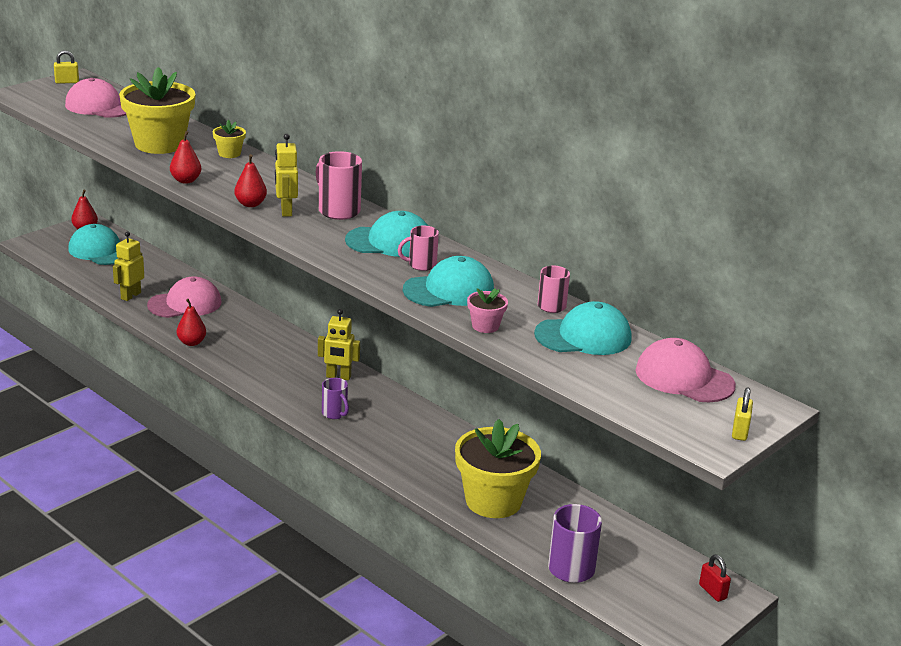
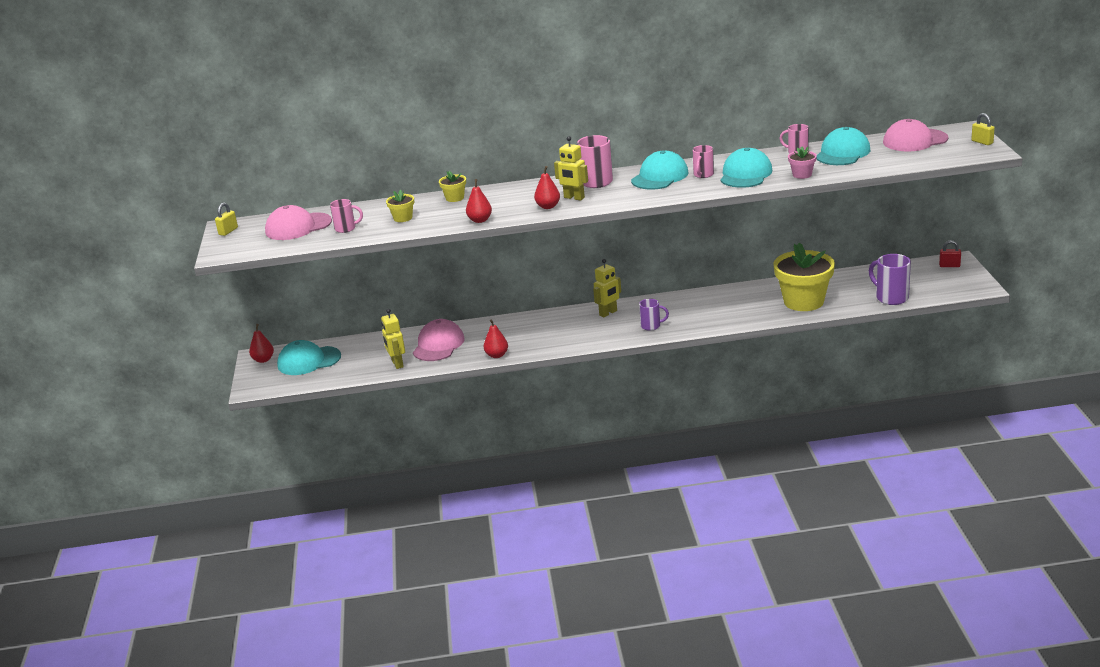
camera: 45 degrees left, 0 degrees up
yellow flower pot [119,67,196,154] -> yellow flower pot [386,189,414,222], size x0.44
none -> pink mug [330,199,363,233]

